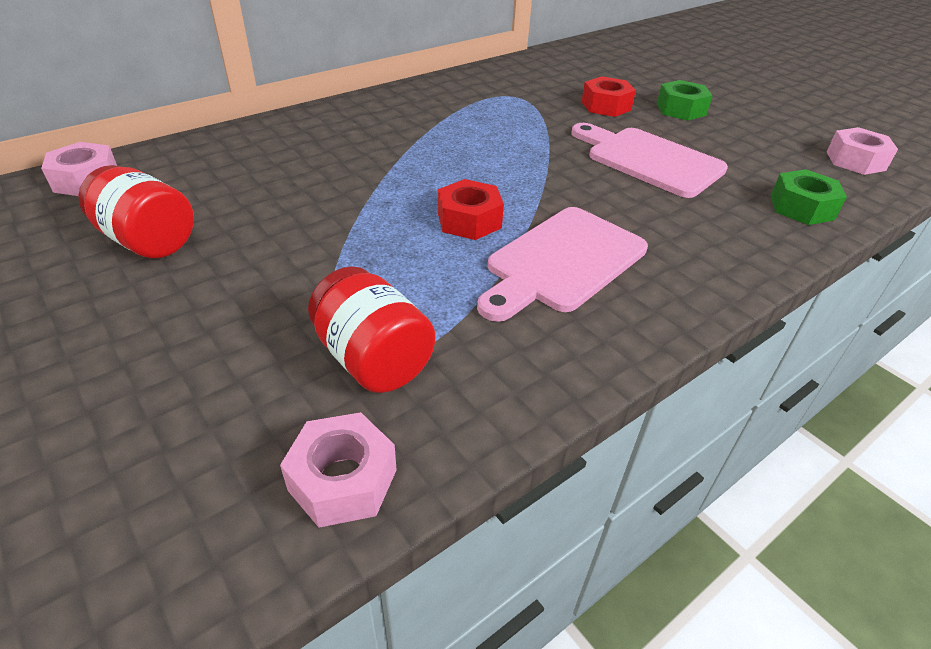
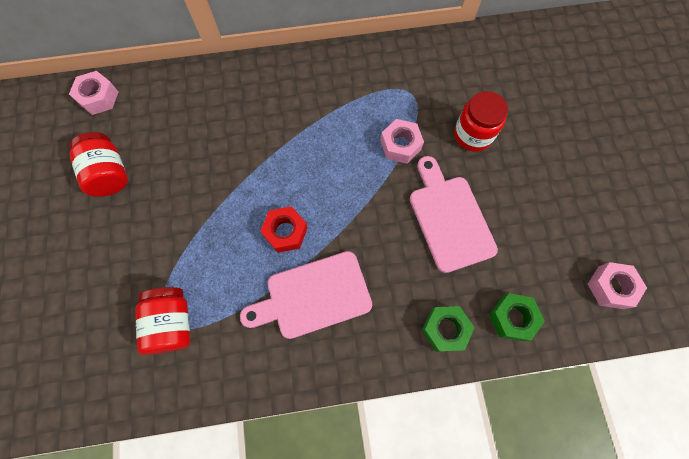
camera: 30 degrees right, 30 degrees up
pink nut [280,412,396,528] -> pink nut moved to [380,119,424,164]
red nut [581,76,636,117] -> red jar [454,91,508,152]
green nut [657,80,713,121] -> green nut moved to [422,306,475,352]

